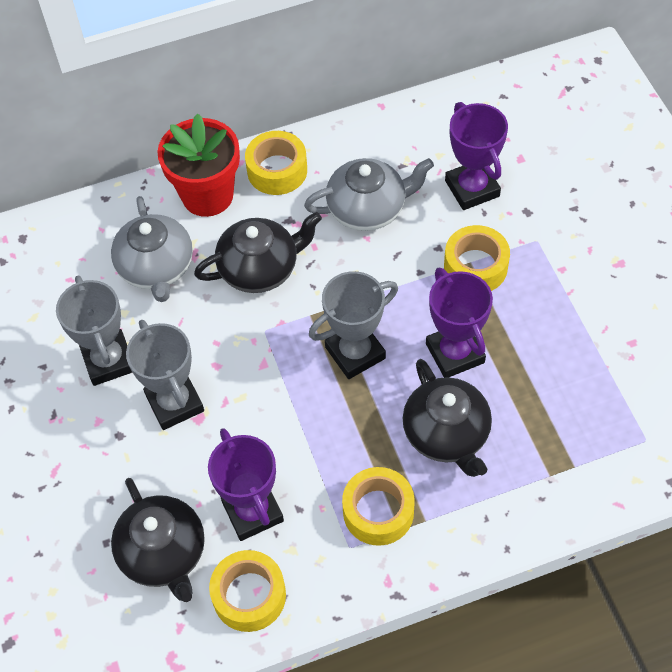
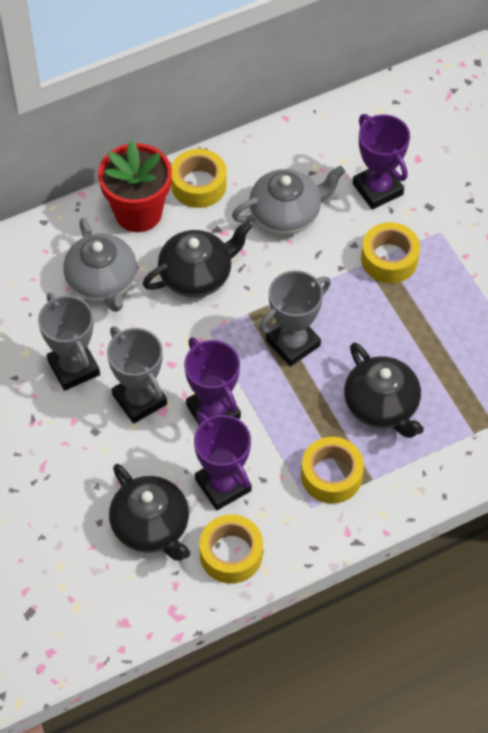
camera: 10 degrees left, 0 degrees up
purple trophy [426,268,493,378] -> purple trophy moved to [184,337,241,423]

